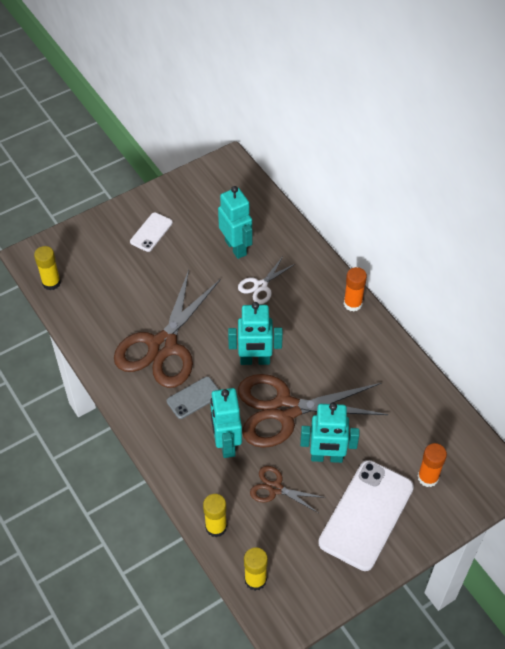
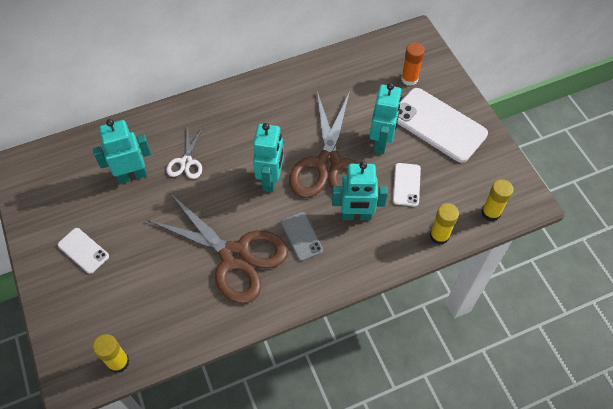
camera: 80 degrees left, 5 degrees up
white scissors [238,258,295,304] -> white scissors turned 45 degrees clockwise [166,127,203,179]
brown scissors [250,466,325,513] -> white phone [393,163,421,207]
orange glue stick [344,267,367,312] -> none

